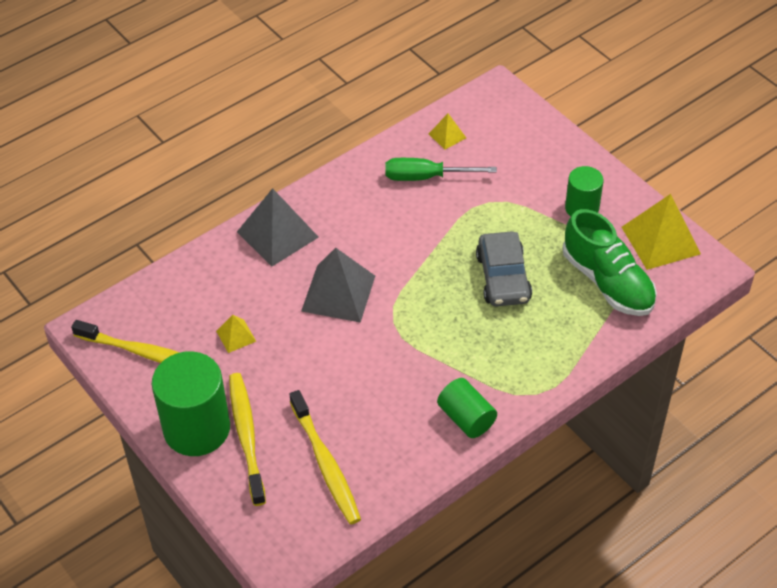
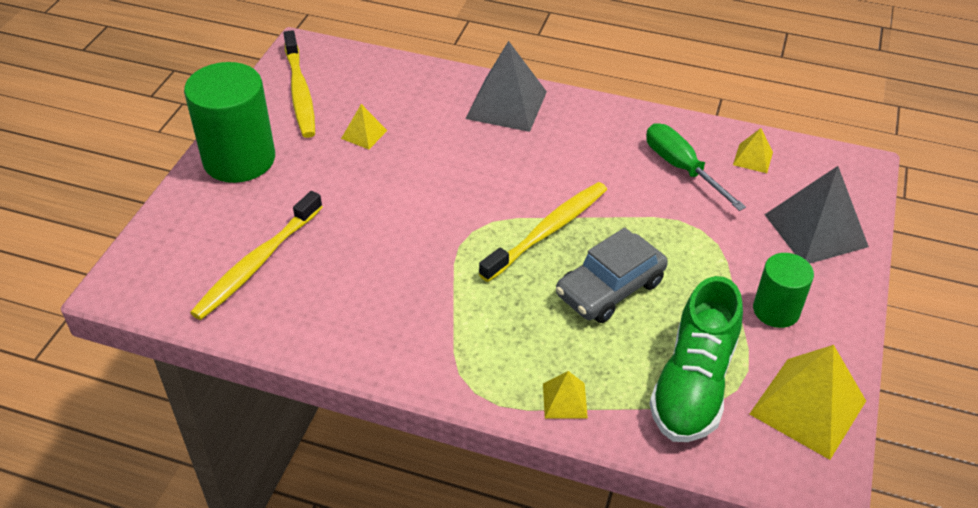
camera: 55 degrees right, 5 degrees down
yellow toothbrush [229,373,266,506] -> yellow toothbrush moved to [479,182,607,282]
grey pyramid [301,248,375,323] -> grey pyramid moved to [764,166,869,263]
green cylinder [437,378,497,438] -> none
none -> yellow pyramid [543,371,588,419]

